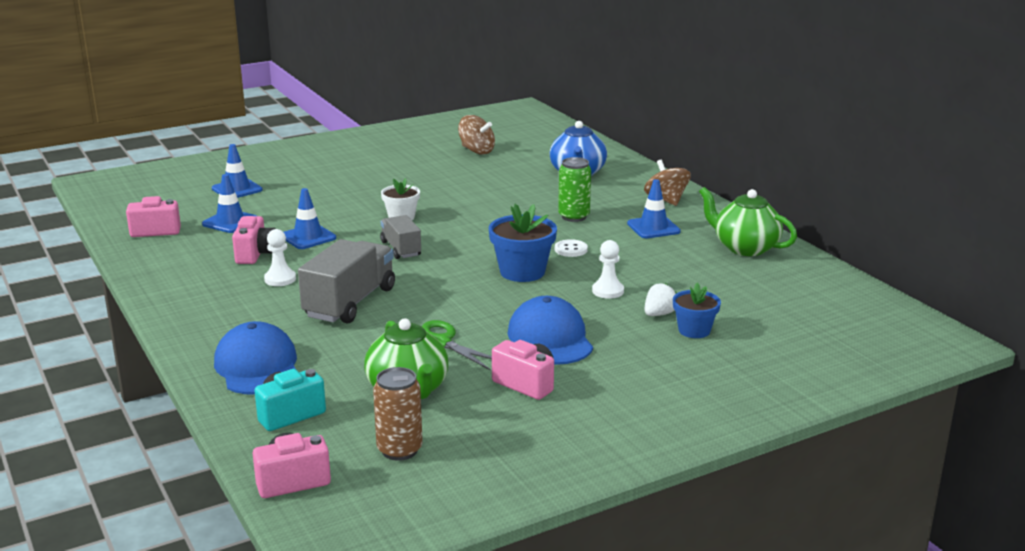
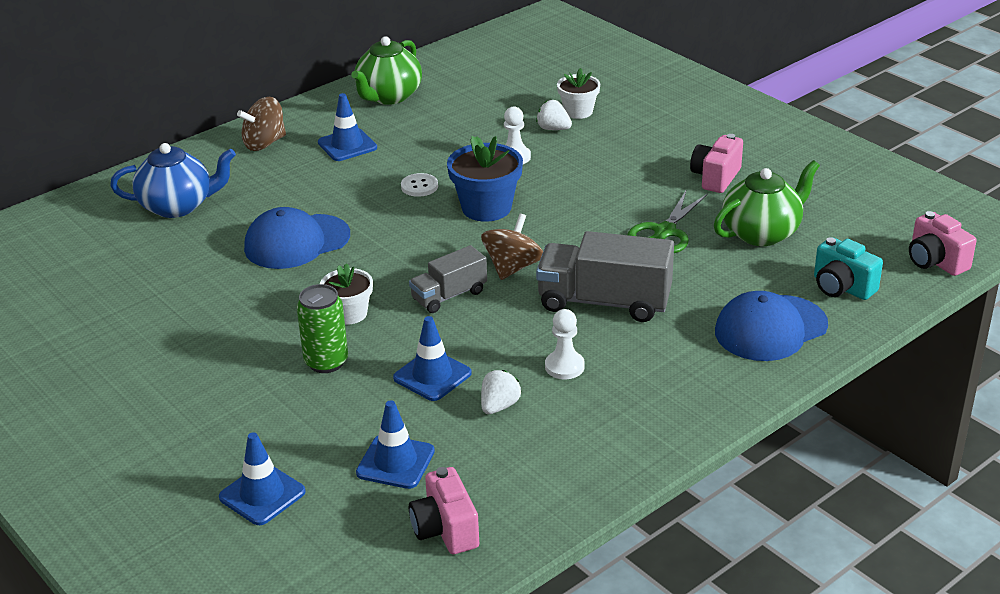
camera: 100 degrees left, 10 degrees up
pink camera [232,216,276,264] -> white strawberry [481,370,521,414]
brown can [373,367,423,461] -> none
brown spinning top [458,115,495,154] -> brown spinning top moved to [481,214,543,280]
blue cap [507,296,593,365] -> blue cap moved to [244,207,350,269]
green can [558,157,591,222] -> green can moved to [297,284,348,373]
blue flower pot [673,282,721,338] -> white flower pot [557,68,600,119]

